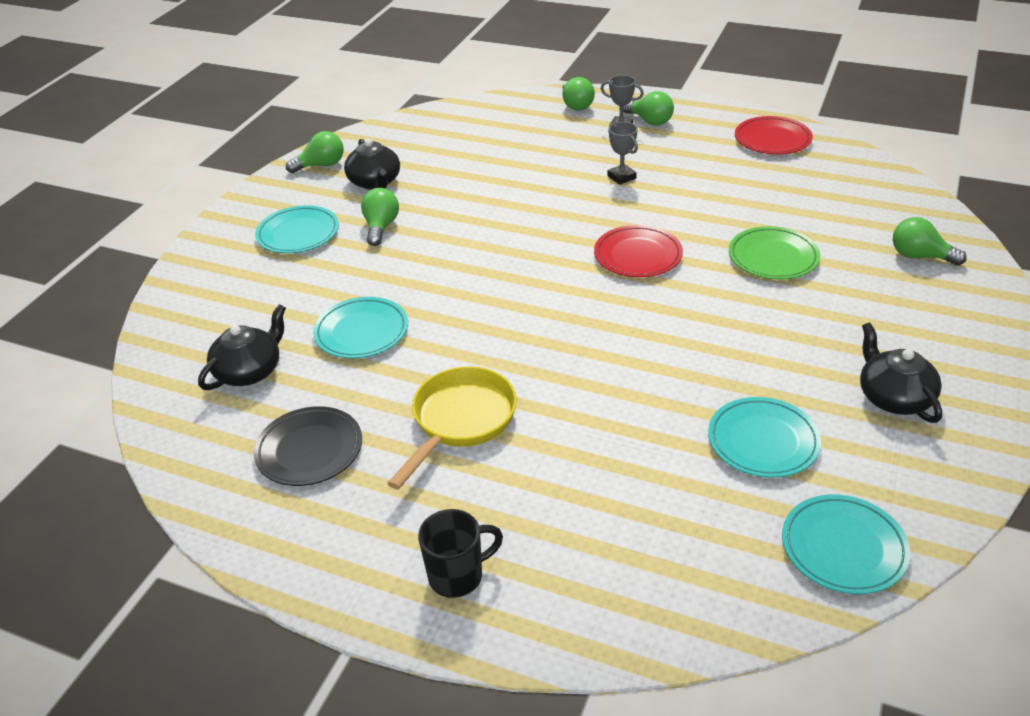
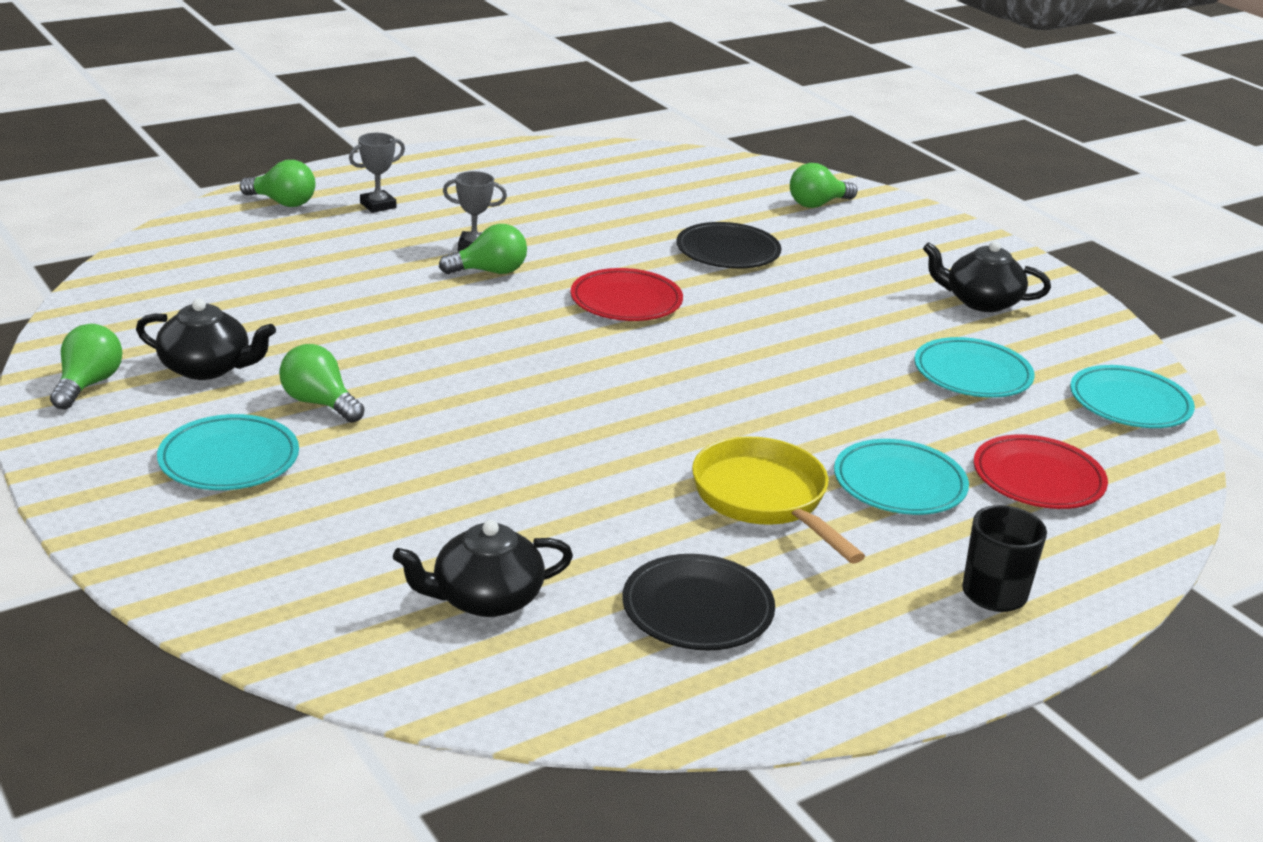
camera: 60 degrees left, 10 degrees down
black teapot [198,304,286,390] -> black teapot turned 90 degrees counterclockwise [393,520,573,617]
turquoise plate [313,297,408,358] -> turquoise plate moved to [834,439,969,515]
green light bulb [623,91,674,126] -> green light bulb moved to [439,224,527,274]
green plate [729,226,820,279] -> black plate [676,222,781,269]
red plate [735,116,813,155] -> red plate moved to [974,435,1108,509]

